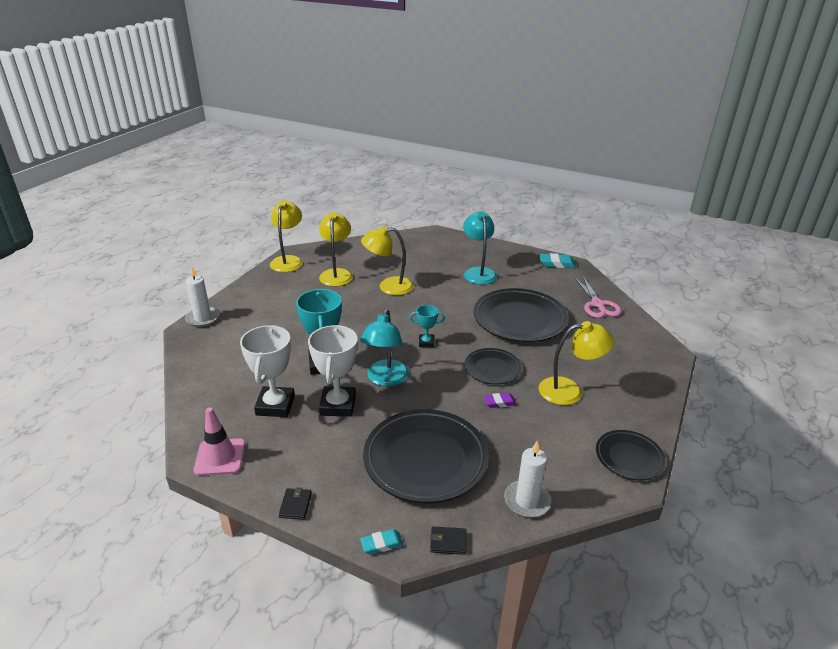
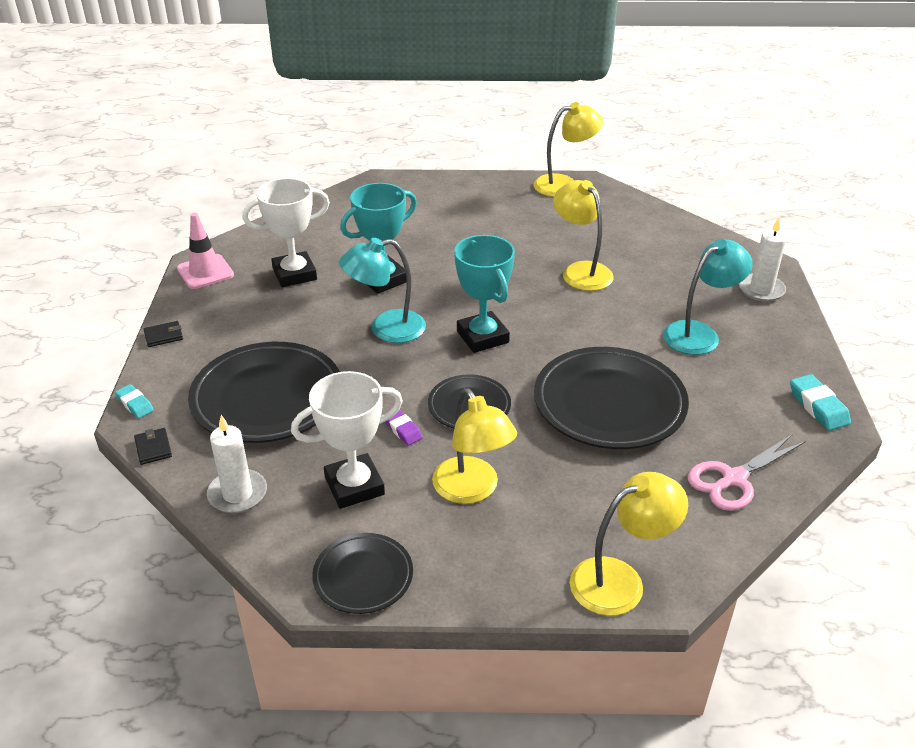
camera: 65 degrees right, 5 degrees up
white candle [185,266,220,327] -> white candle moved to [739,218,787,302]
white trophy [308,325,357,417] -> white trophy moved to [291,371,403,509]
yellow lamp [319,213,353,287] -> yellow lamp moved to [570,472,688,616]
turquoise trophy [409,305,445,347] -> turquoise trophy [454,235,515,353], size x1.88

